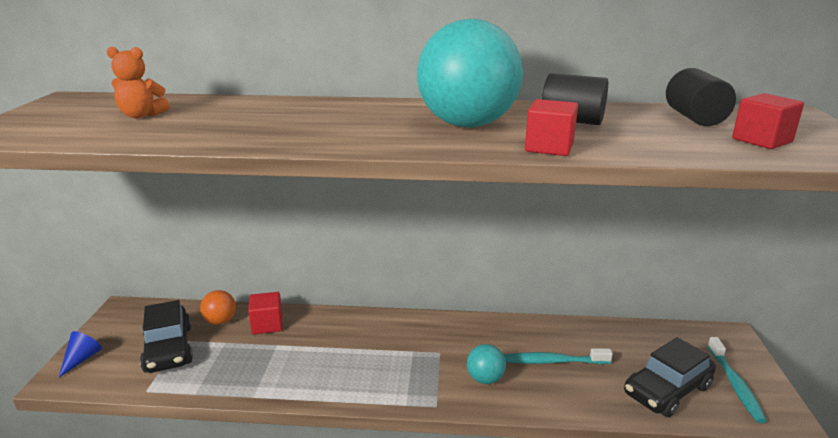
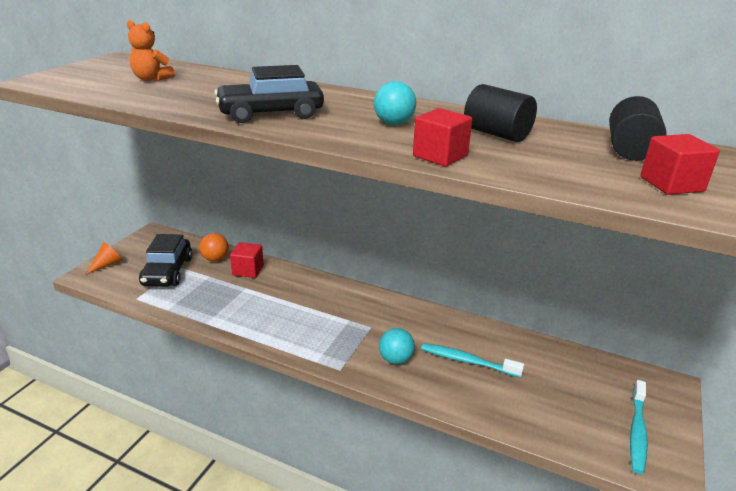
camera: 20 degrees right, 5 degrees up
blue cone [58,331,102,378] -> orange cone [87,242,123,274]
turquoise ball [417,19,523,128] -> turquoise ball [374,81,416,125], size x0.44
black car [624,337,716,417] -> black car moved to [215,65,324,123]

